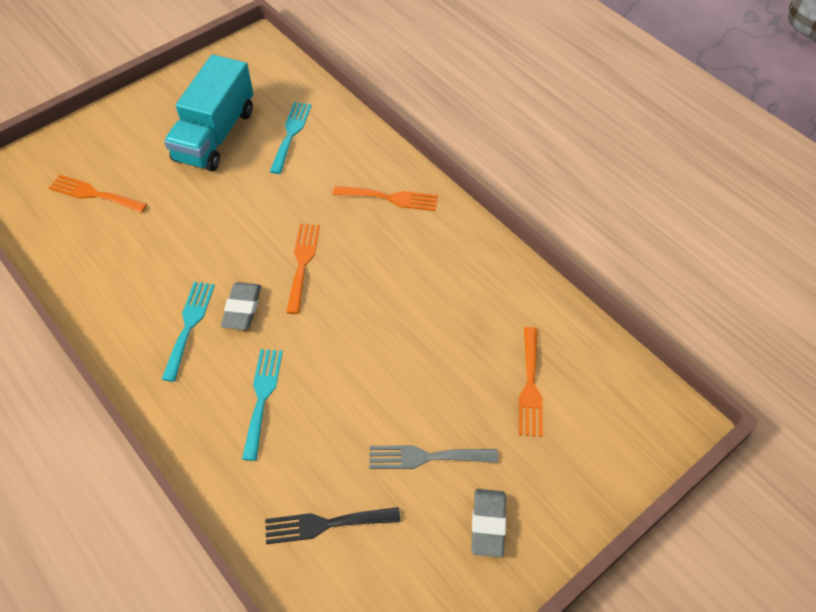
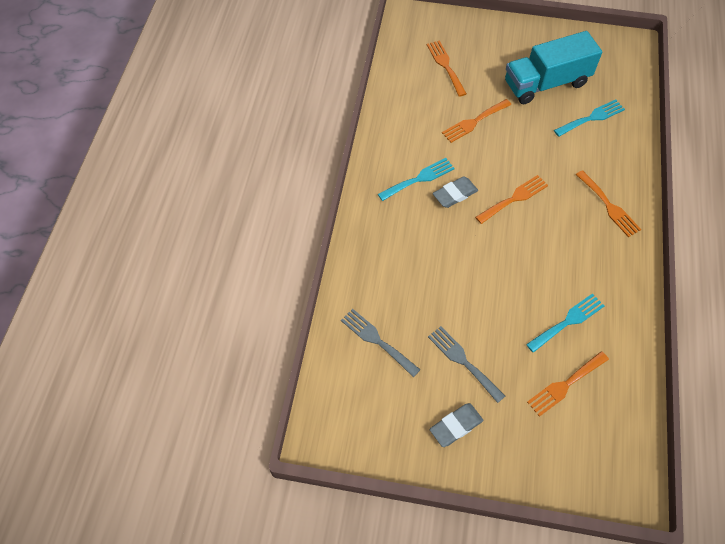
camera: 50 degrees right, 5 degrees up
turquoise fork [242,349,283,461] -> turquoise fork moved to [526,293,604,353]
black fork [265,507,400,544] -> grey fork [341,309,420,377]
none -> orange fork [442,99,511,143]

